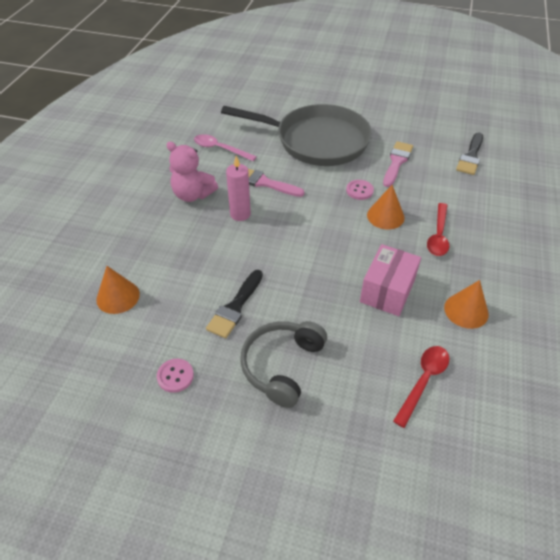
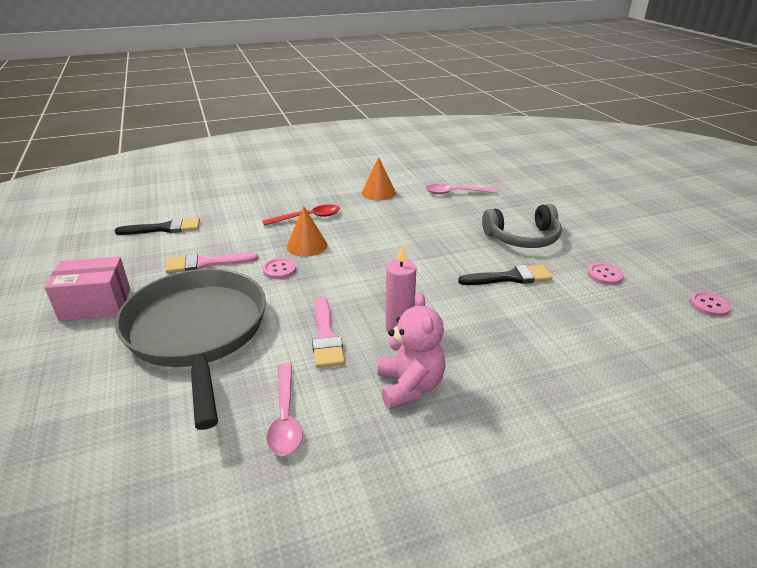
camera: 125 degrees left, 15 degrees down
orange cone [96,266,140,314] -> none
pink box [360,244,421,316] -> pink box moved to [45,257,130,321]
red spoon [393,346,449,428] -> pink spoon [426,184,498,194]
none -> pink button [689,291,731,317]

